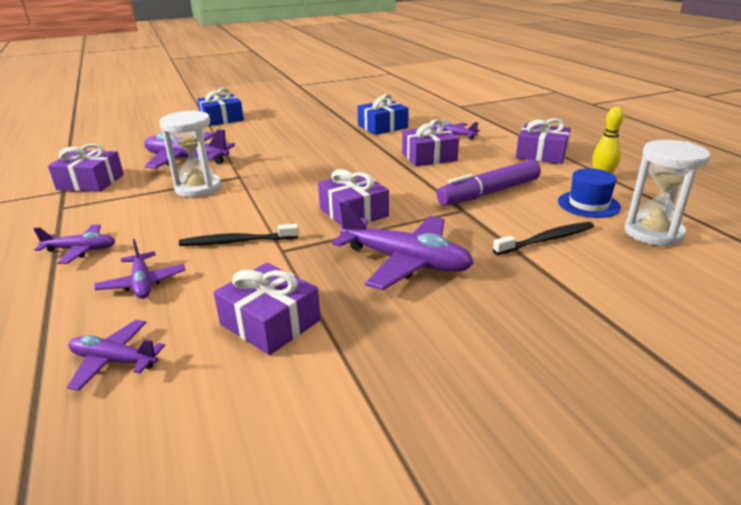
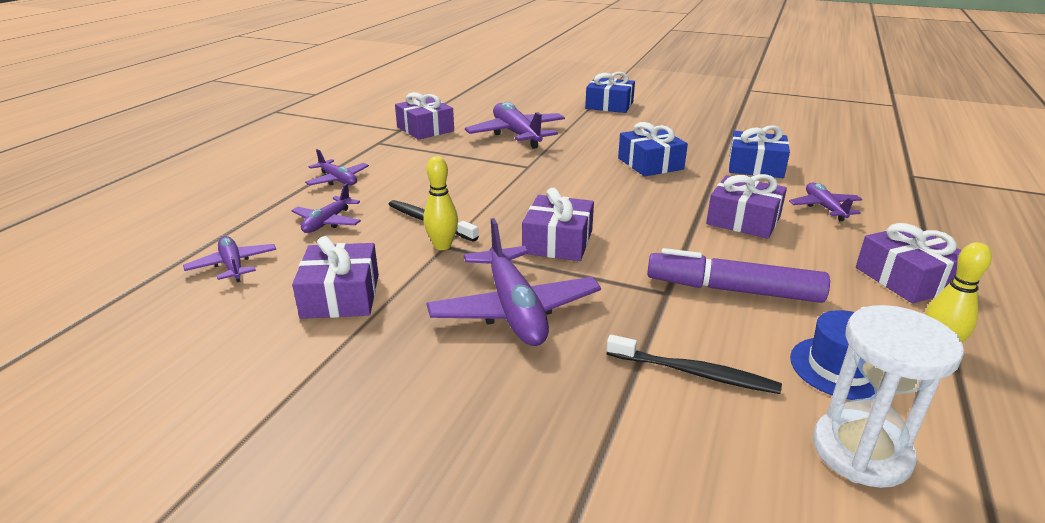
camera: 45 degrees right, 0 degrees up
white hourglass [160,110,221,197] -> none
none -> yellow bowling pin [423,156,458,250]
none -> blue gift [618,122,688,176]

